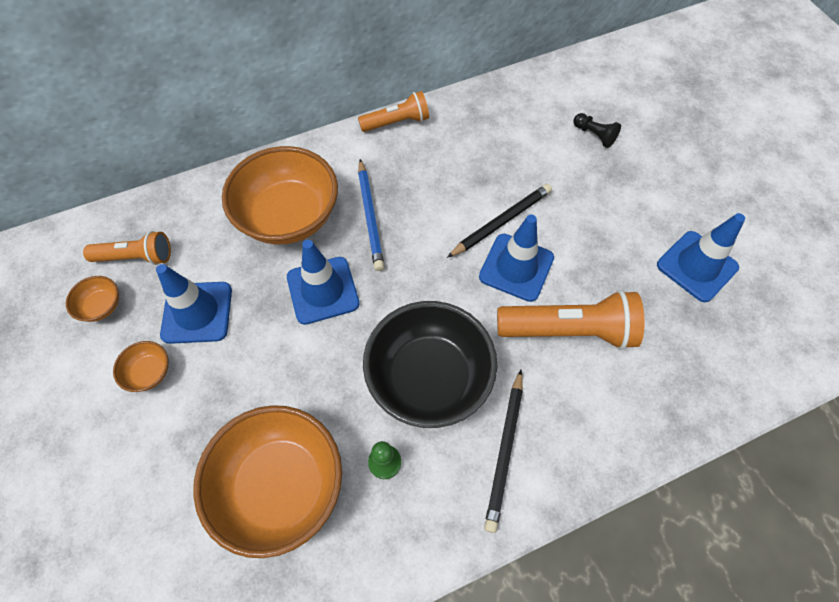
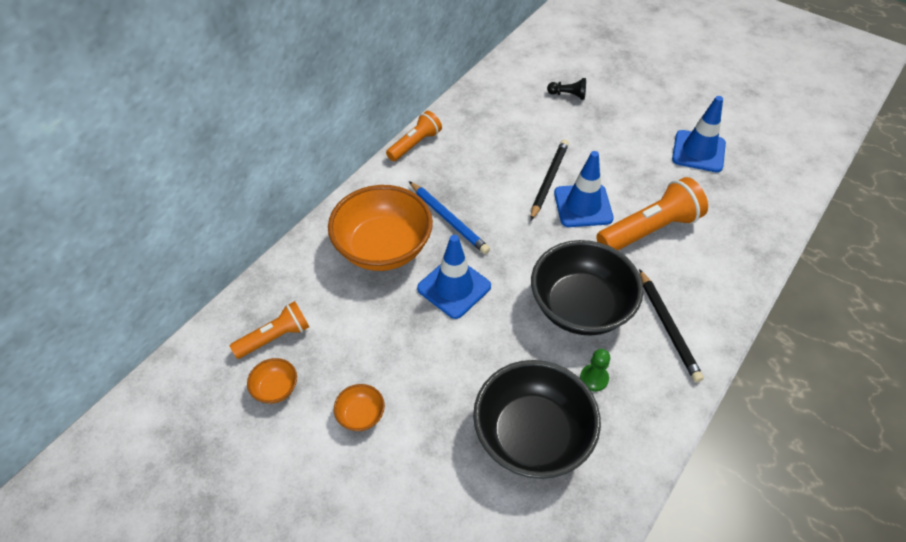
camera: 30 degrees left, 10 degrees down
blue traffic cone [156,264,232,344] -> none
orange bowl [193,405,342,558] -> black bowl [473,360,601,479]

